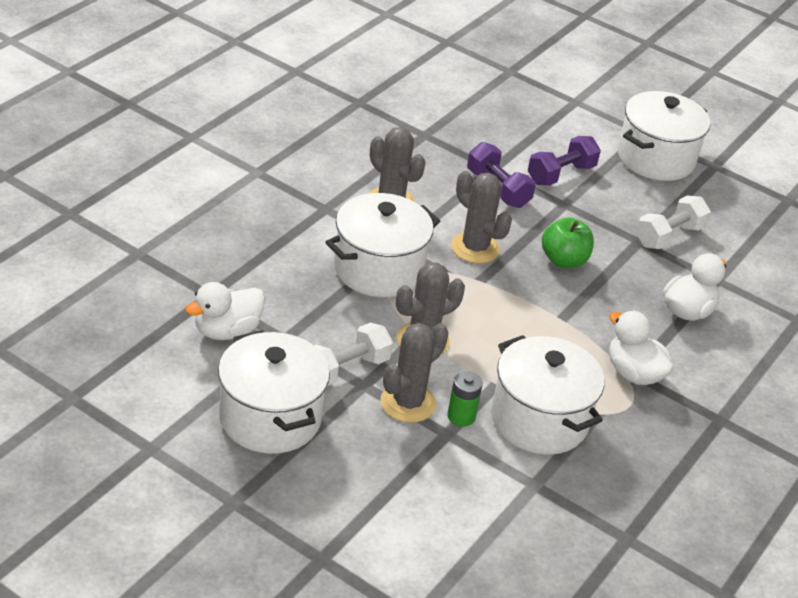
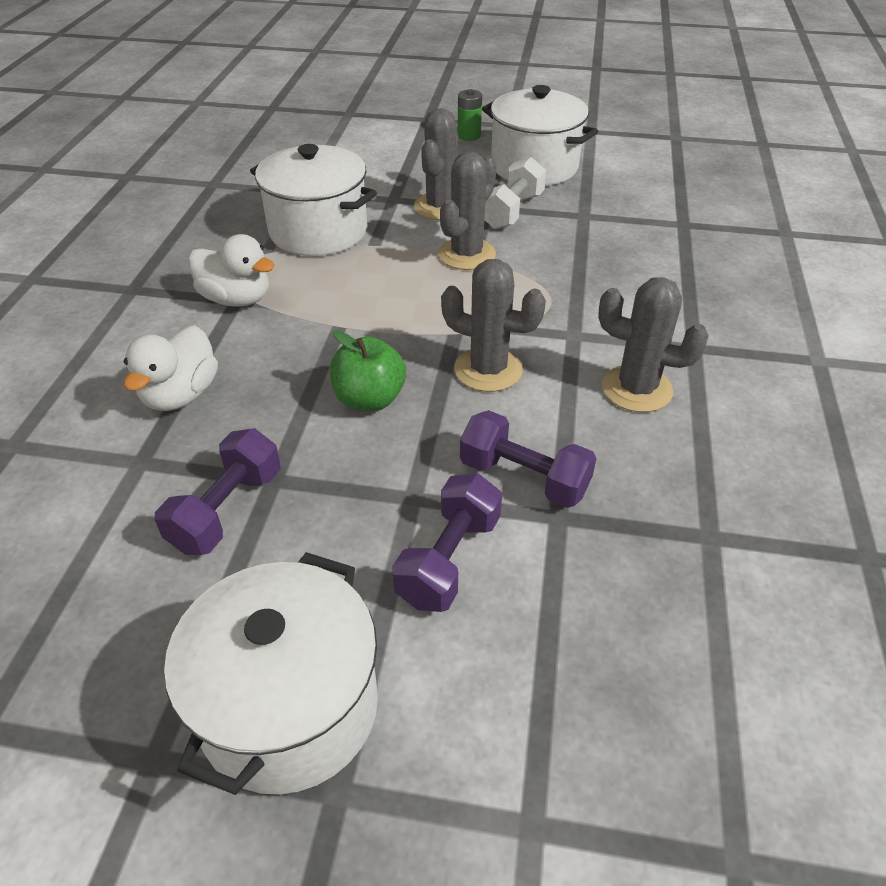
camera: 160 degrees right, 5 degrees up
white duck [185,282,265,340] -> none
white pot [326,193,440,297] -> none
green battery [447,371,483,427] -> green battery moved to [457,89,482,141]
white dumbbell [636,196,711,249] -> purple dumbbell [155,428,280,555]

